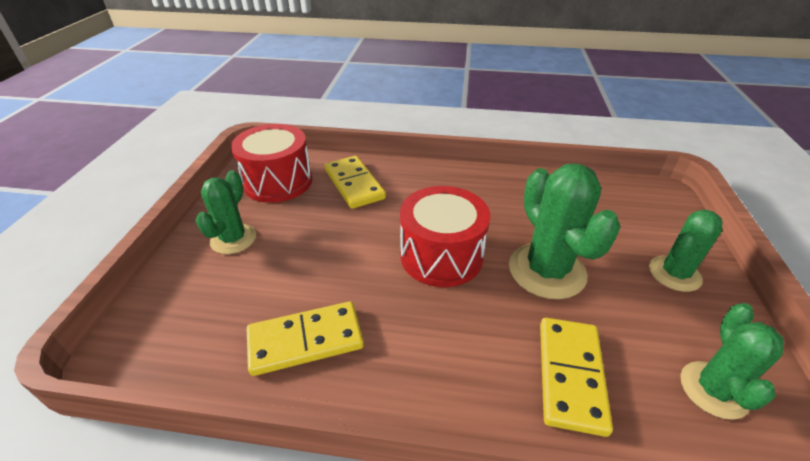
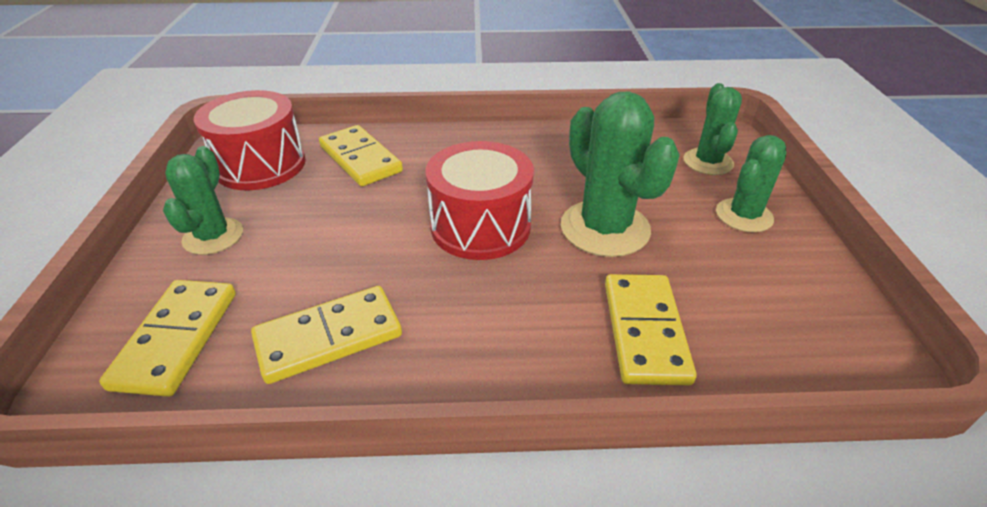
camera: 10 degrees left, 0 degrees up
green cactus [680,303,784,420] -> green cactus moved to [683,83,742,175]
none -> yellow domino [99,280,236,397]

